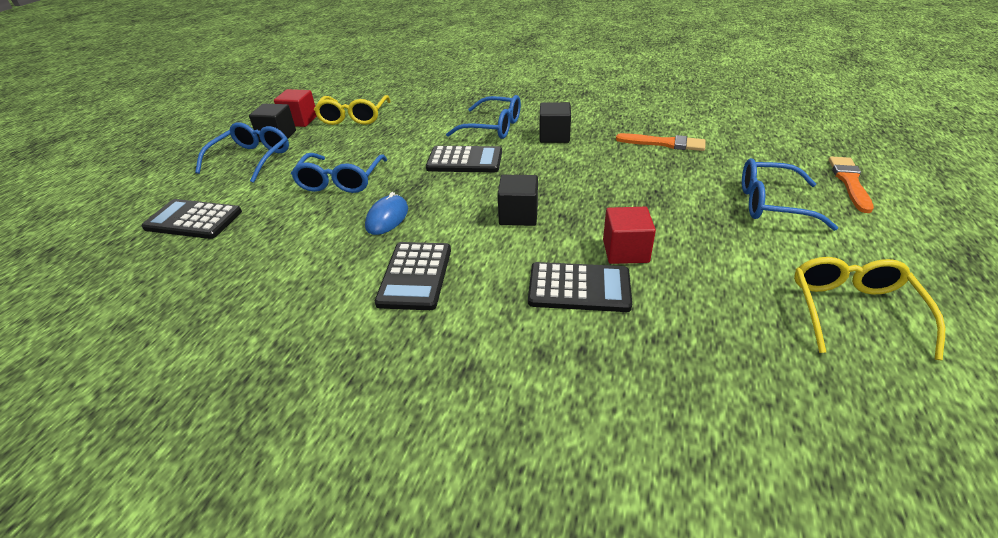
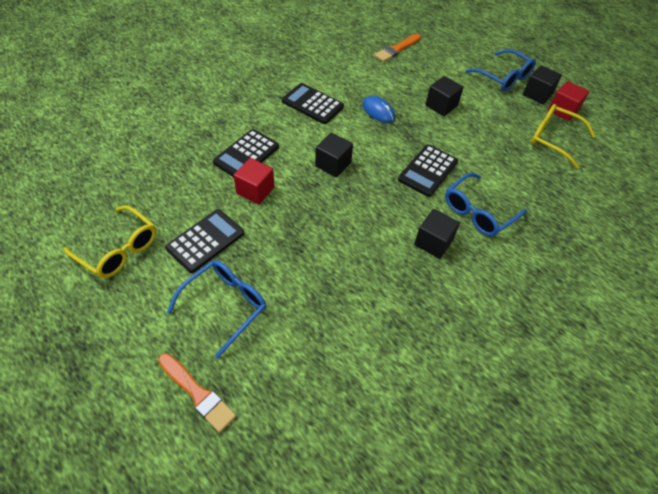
camera: 115 degrees right, 15 degrees up
black calculator [141,199,242,239] -> black calculator moved to [165,209,244,273]
blue glasses [291,153,387,193] -> black cube [426,76,463,116]
orange brush [616,133,705,151] -> orange brush moved to [374,34,421,62]

